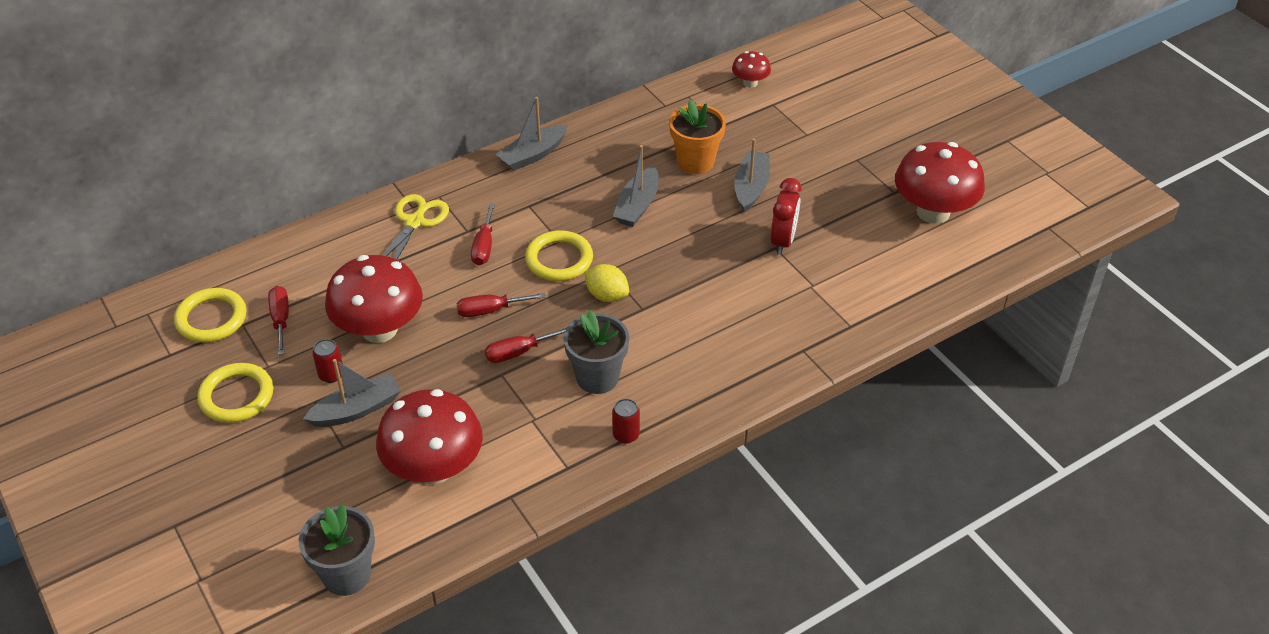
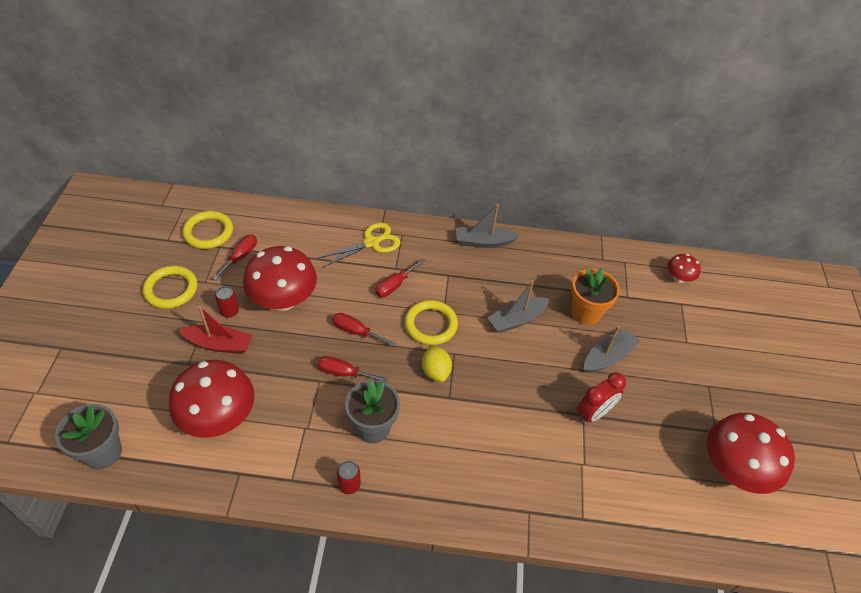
camera: 35 degrees right, 5 degrees up
grey boat [303,359,401,427] -> red boat [178,306,253,354]

